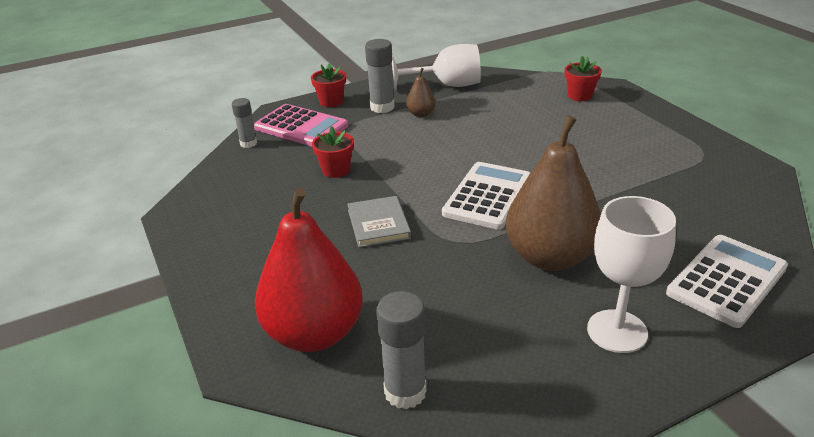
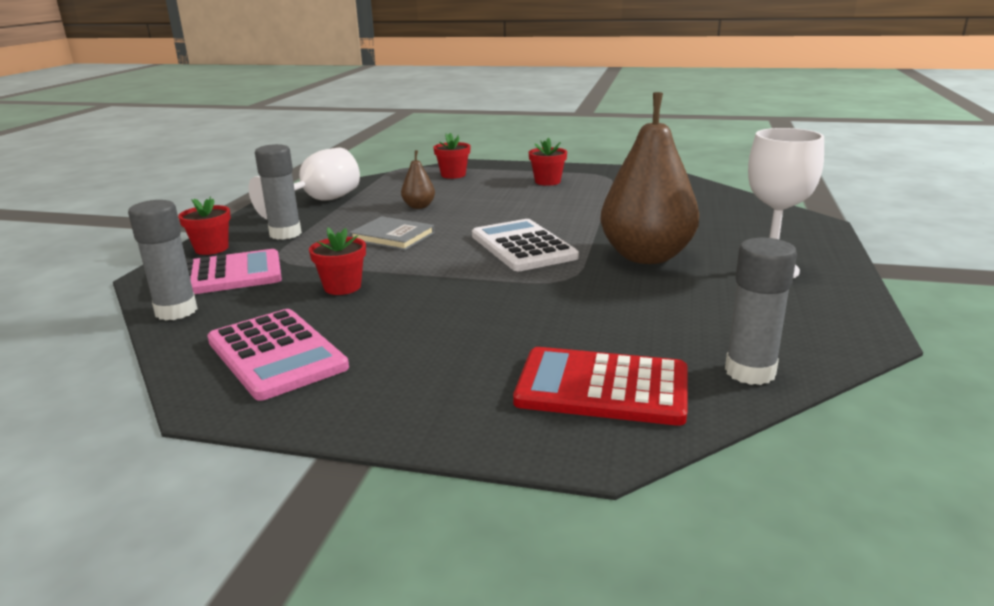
camera: 50 degrees left, 10 degrees down
grey glue stick [232,98,257,148] -> grey glue stick [128,200,198,321], size x1.56
red pear [255,188,363,352] -> red calculator [513,347,687,426]
grey book [347,196,411,248] -> grey book moved to [350,216,434,250]
brown pear [406,68,436,117] -> brown pear moved to [401,150,435,209]
white calculator [666,235,788,328] -> none
none -> pink calculator [207,309,349,401]
none -> red flower pot [529,137,567,186]

